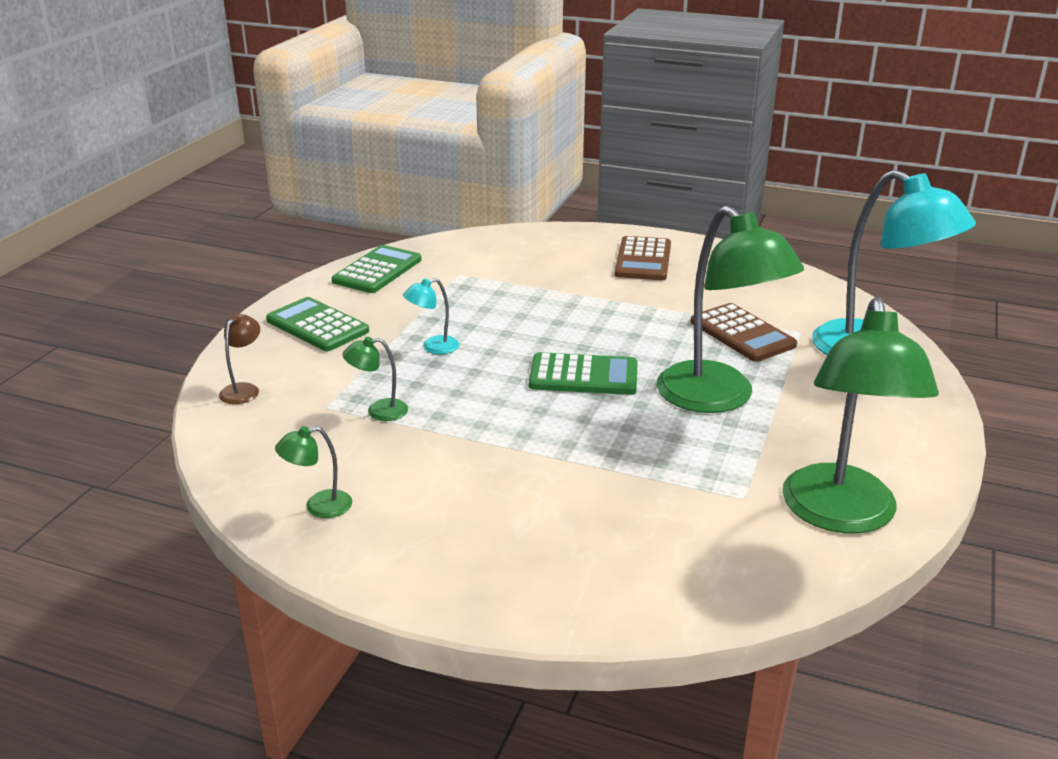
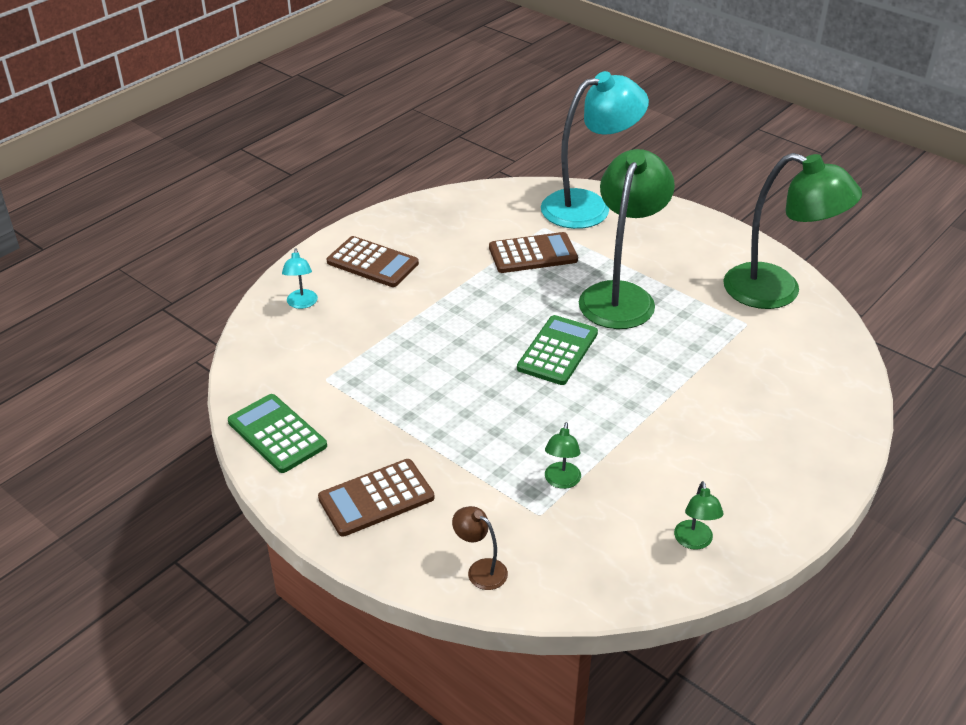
camera: 70 degrees left, 10 degrees up
green calculator [266,297,369,351] -> brown calculator [318,459,434,536]
turquoise lamp [403,278,459,354] -> turquoise lamp moved to [282,248,318,309]
green lamp [657,205,804,413] -> green lamp turned 60 degrees counterclockwise [579,149,675,329]

